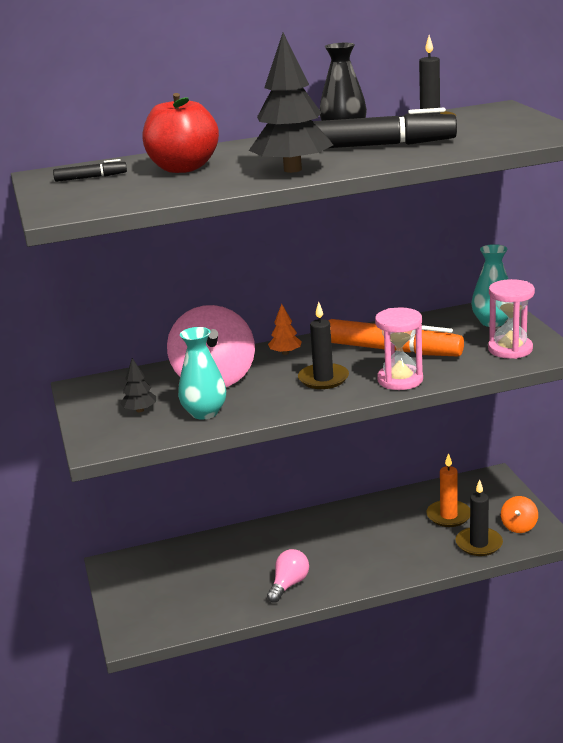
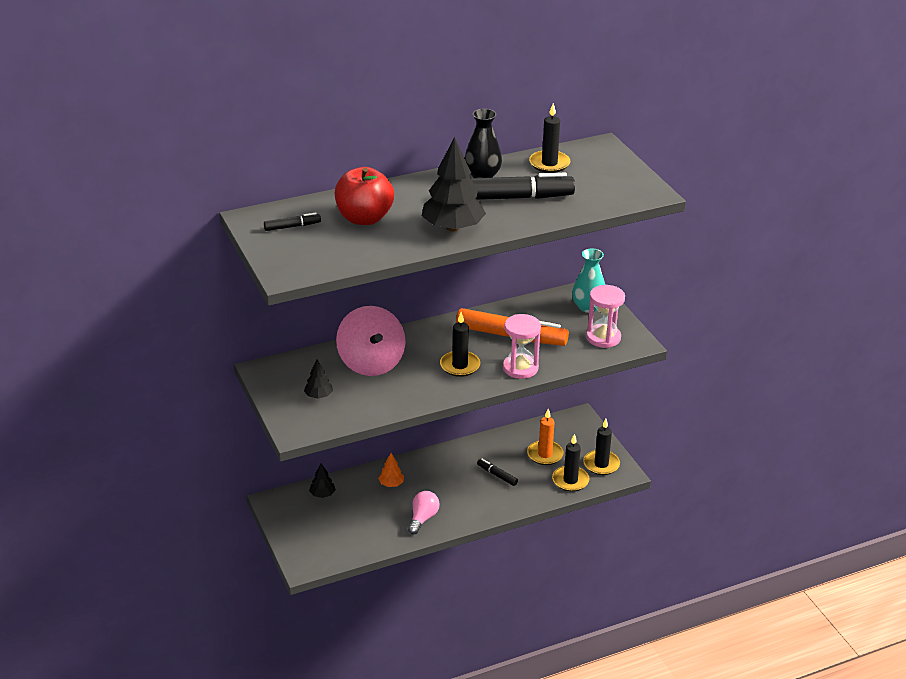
camera: 10 degrees left, 10 degrees up
turquoise vase [178,327,226,420] -> none
orange tree [268,304,302,355] -> orange tree moved to [378,453,404,487]
orange spinning top [501,496,538,533] -> black candle [583,419,620,475]
none -> black tree [309,463,336,498]
none -> black marker [477,459,518,486]

